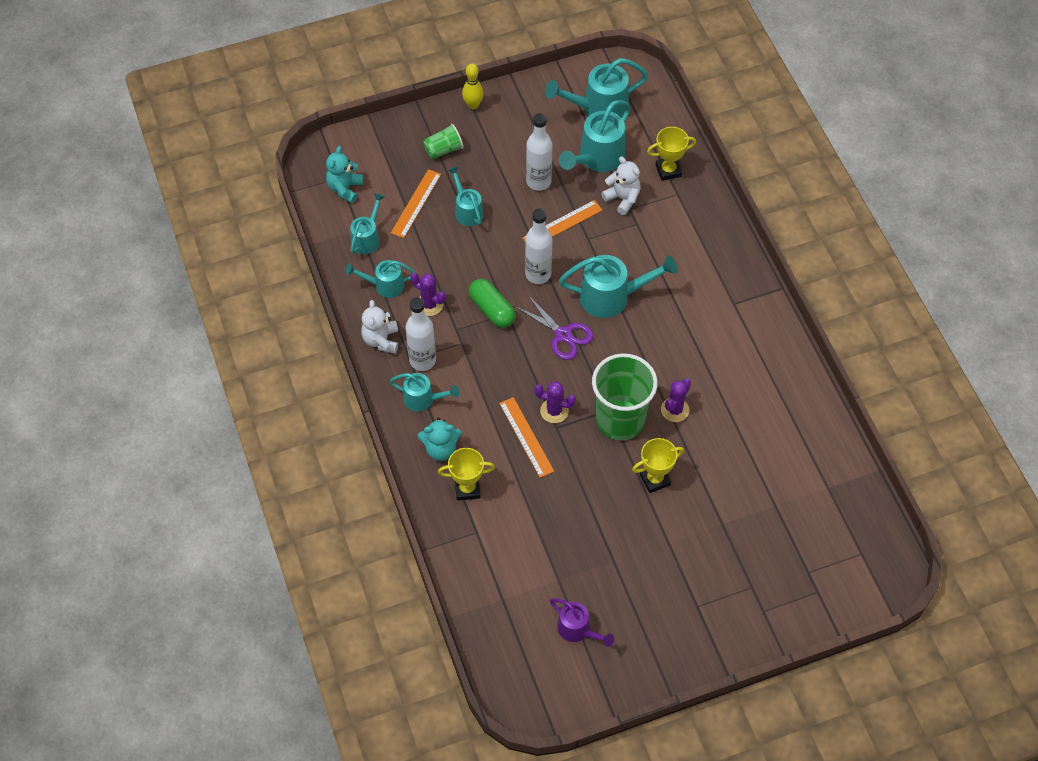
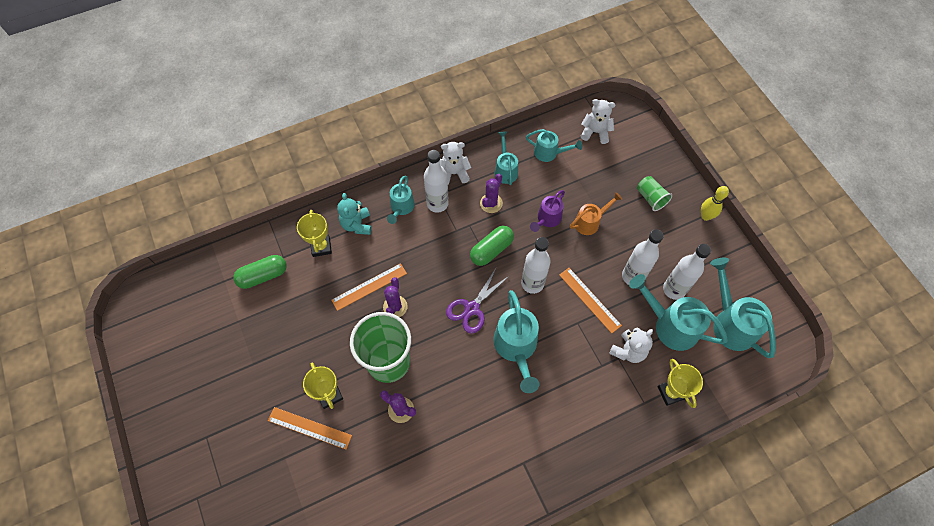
camera: 85 degrees right, 5 degrees up
turquoise teddy bear [326,146,364,203] -> white teddy bear [581,99,616,144]
orange ruler [391,169,441,238] -> orange ruler moved to [268,407,352,449]
turquoise watering can [448,166,484,226] -> orange watering can [570,192,622,235]
purple watering can [550,598,614,647] -> purple watering can moved to [530,190,565,232]
none -> green capsule [233,255,287,289]
none -> white bottle [663,244,711,300]

